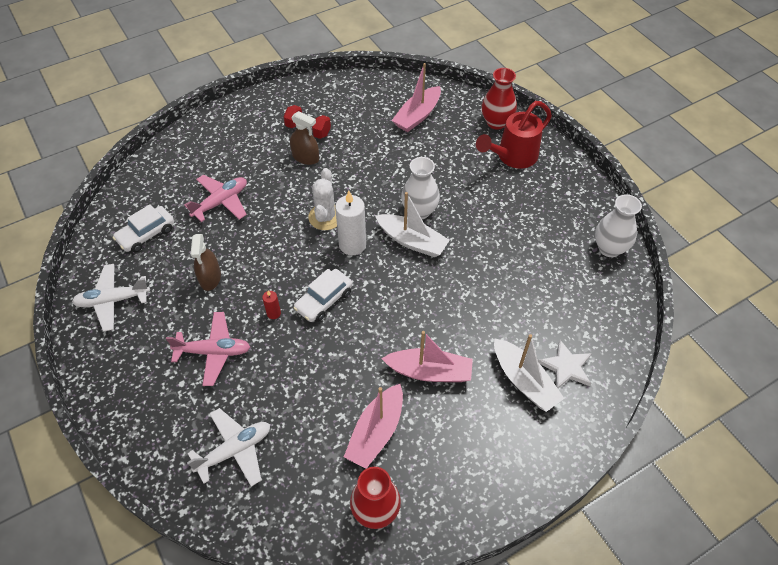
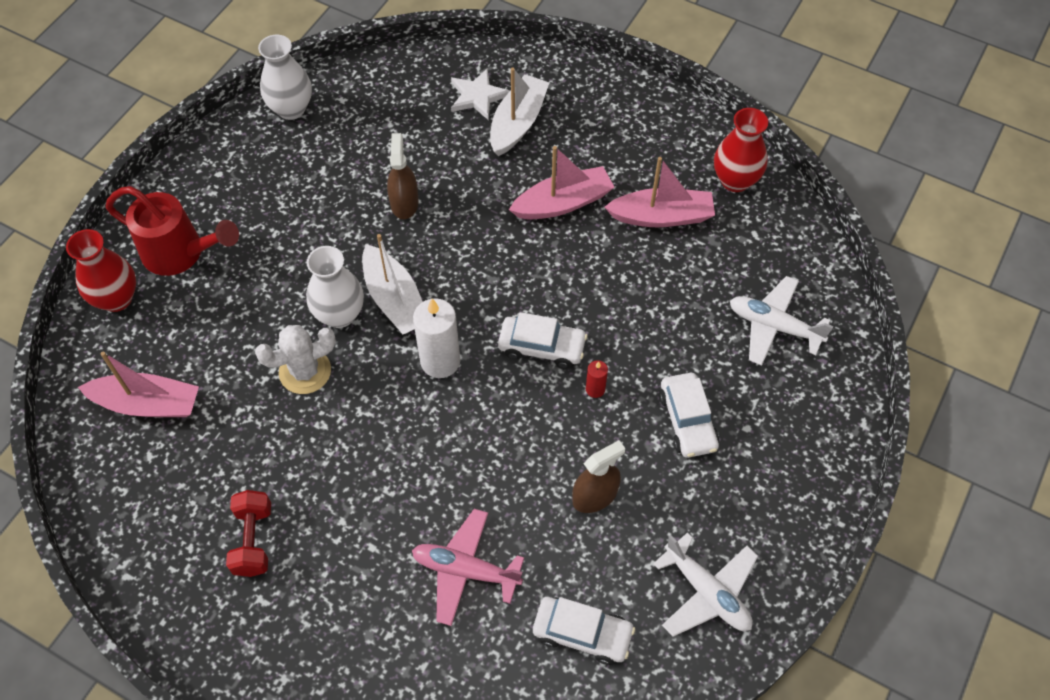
camera: 120 degrees left, 5 degrees up
pink plane [166,312,250,386] -> white car [659,373,719,458]
brown spray bottle [290,111,319,165] -> brown spray bottle moved to [387,133,419,219]
white cactus [308,168,337,230] -> white cactus moved to [255,325,336,394]
white boat [375,192,450,257] -> white boat turned 150 degrees clockwise [362,234,423,334]
pink boat [381,331,473,382] -> pink boat turned 90 degrees clockwise [509,146,614,219]

